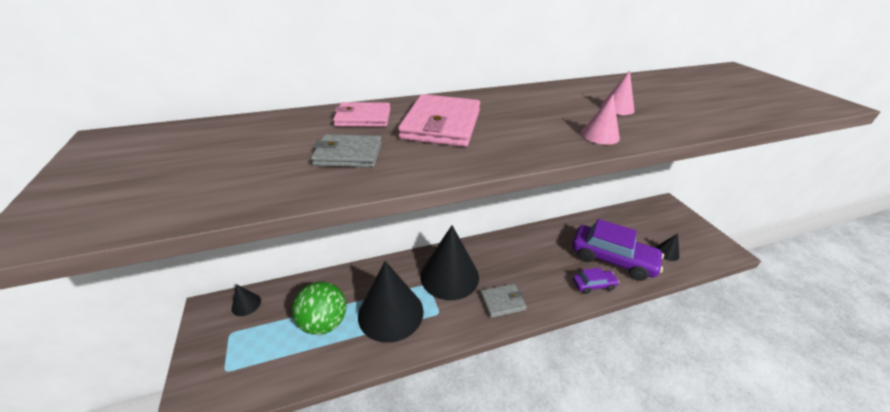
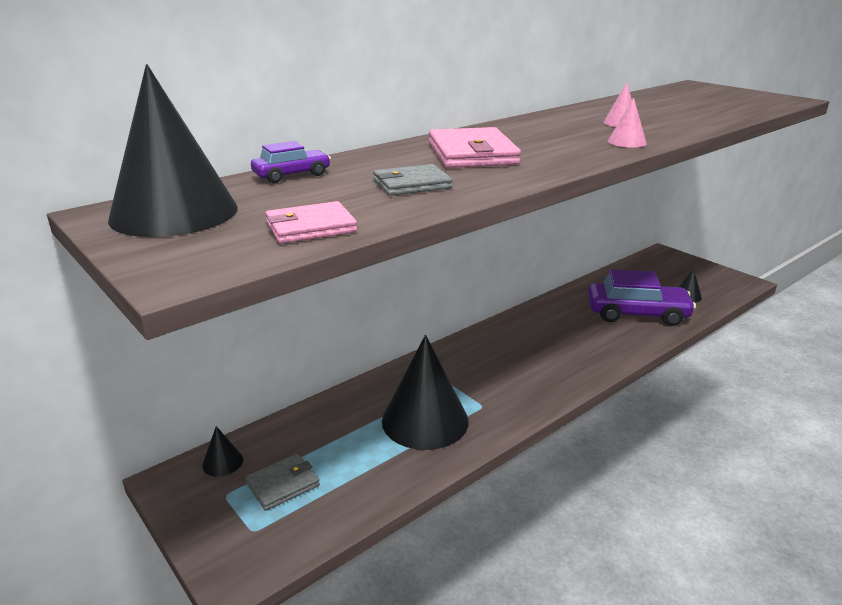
camera: 20 degrees left, 10 degrees down
green ball [292,281,347,335] -> none
pink wallet [333,102,390,127] -> pink wallet moved to [265,201,357,244]
black cone [420,225,479,300] -> black cone moved to [108,64,238,237]
grey wallet [480,284,527,318] -> grey wallet moved to [245,454,320,511]
purple car [573,268,619,294] -> purple car moved to [251,141,331,183]

